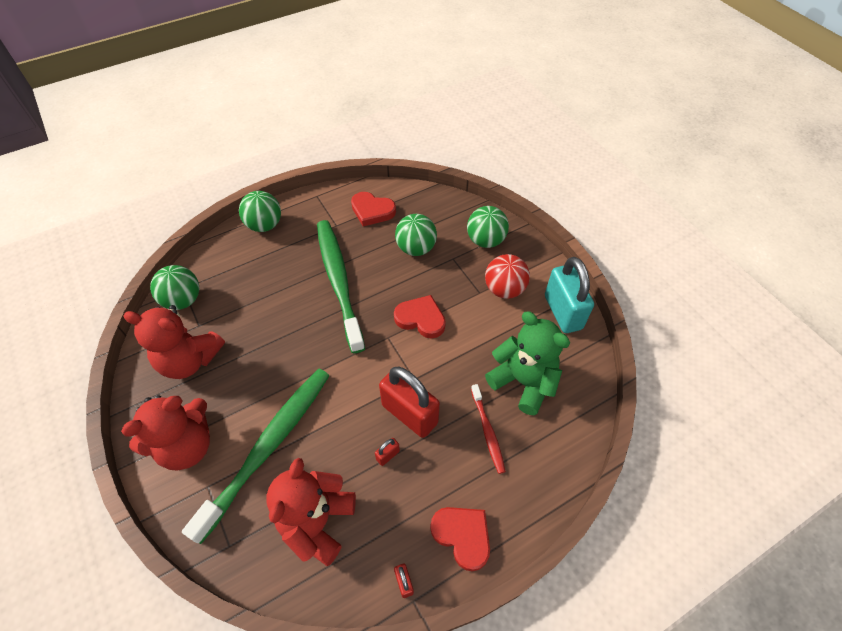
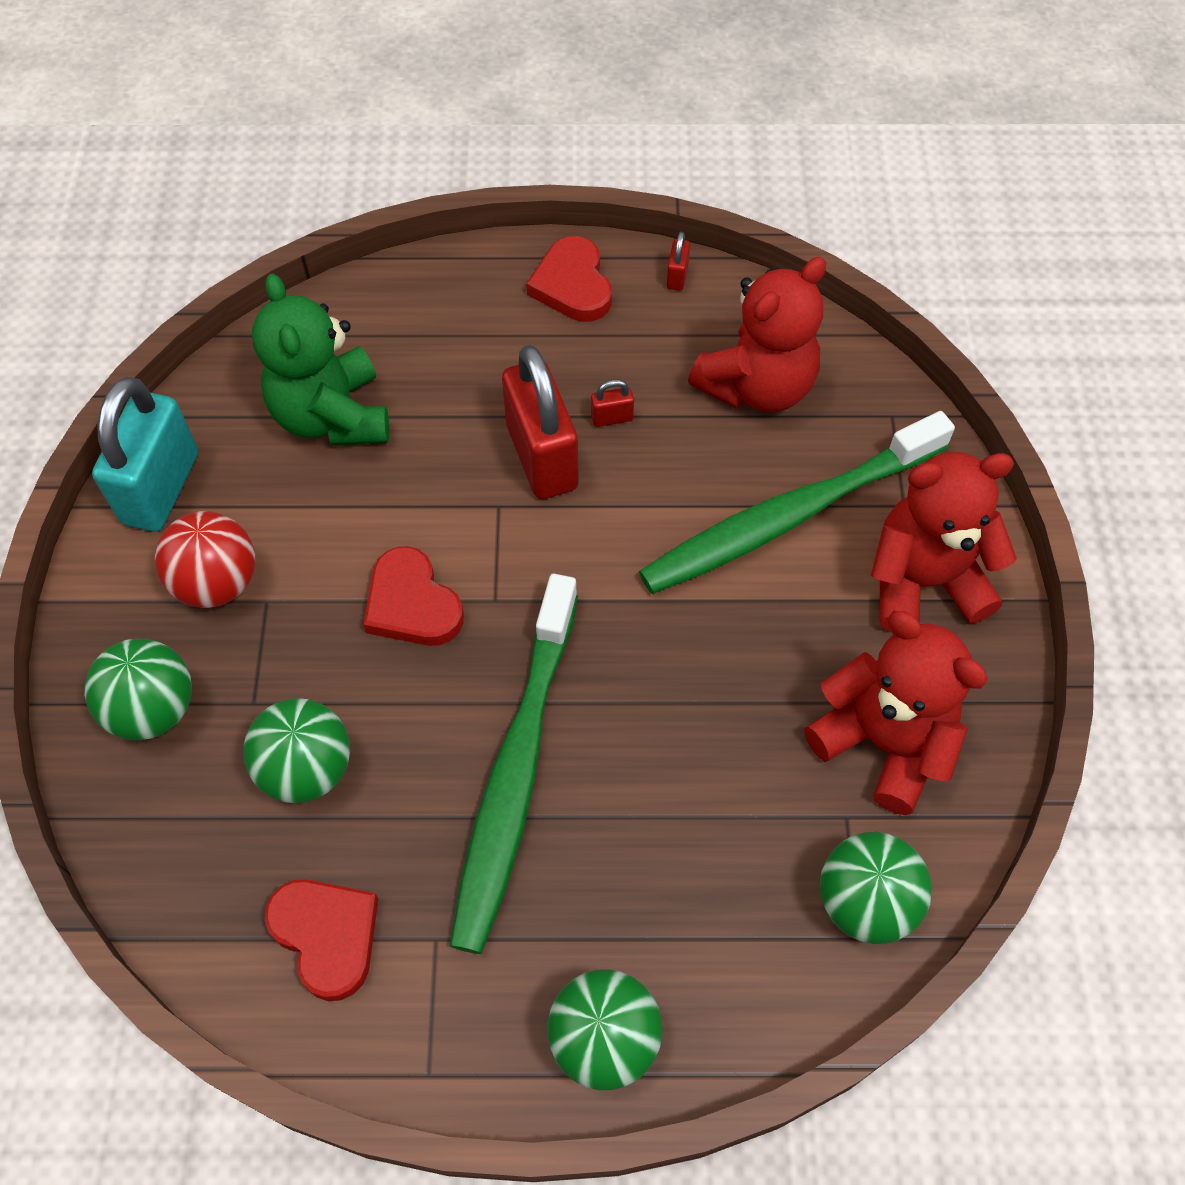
camera: 150 degrees left, 5 degrees up
red toothbrush [471,384,506,474] -> none

